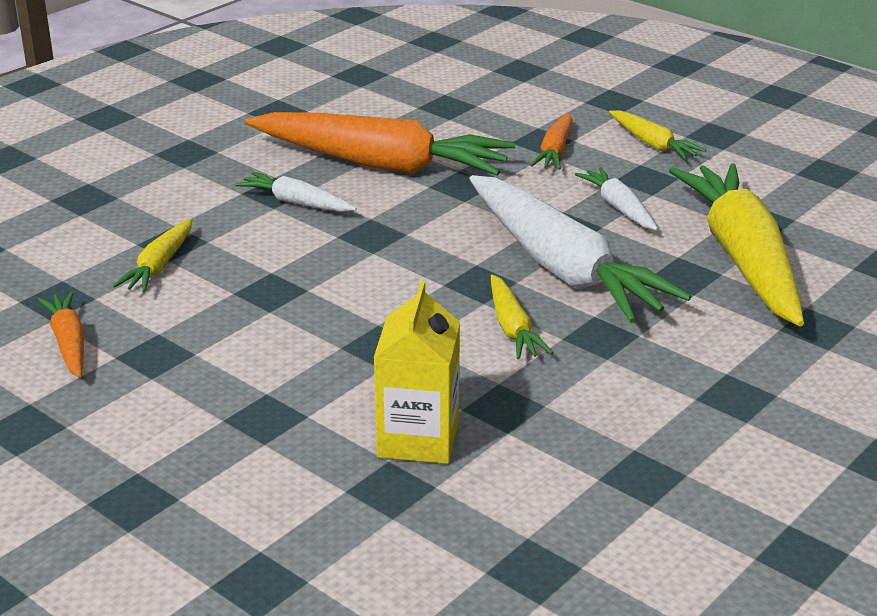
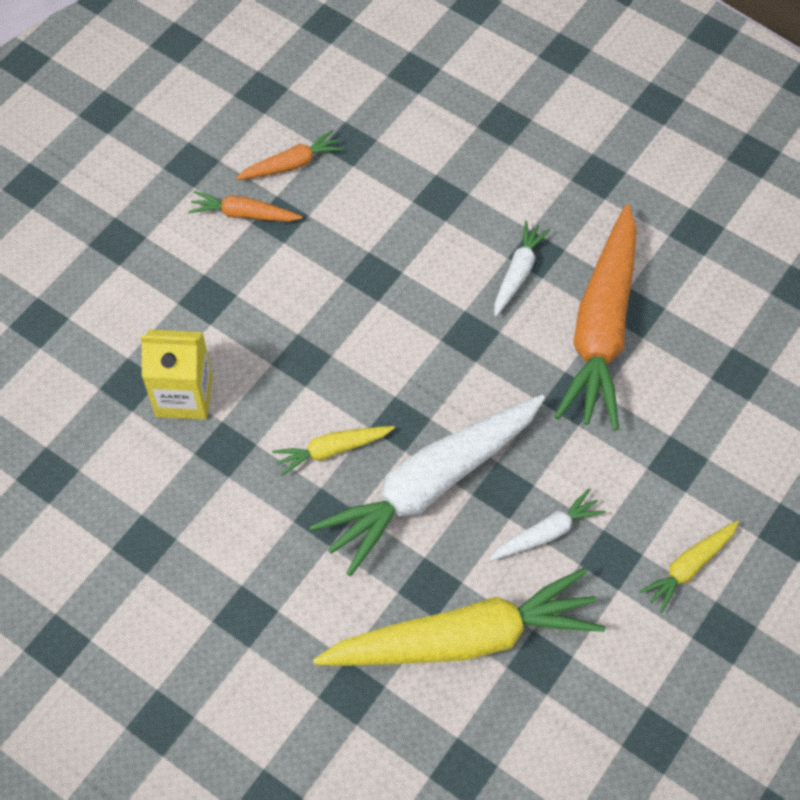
camera: 85 degrees right, 30 degrees up
yellow carrot [113,218,192,292] -> none
orange carrot [530,113,572,170] -> orange carrot moved to [188,191,303,222]

